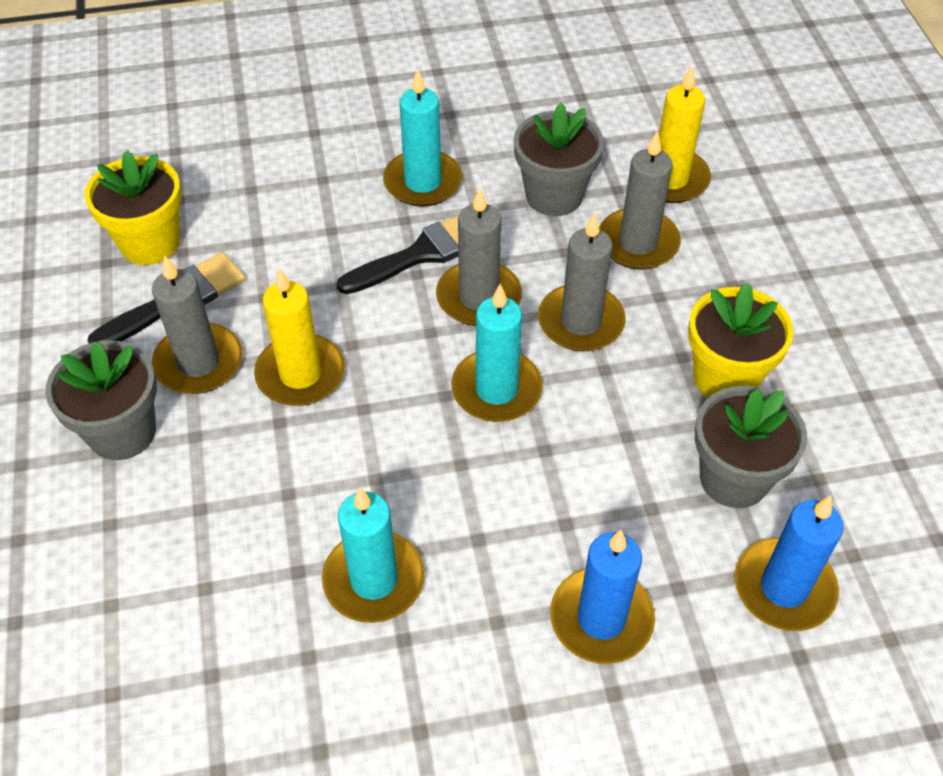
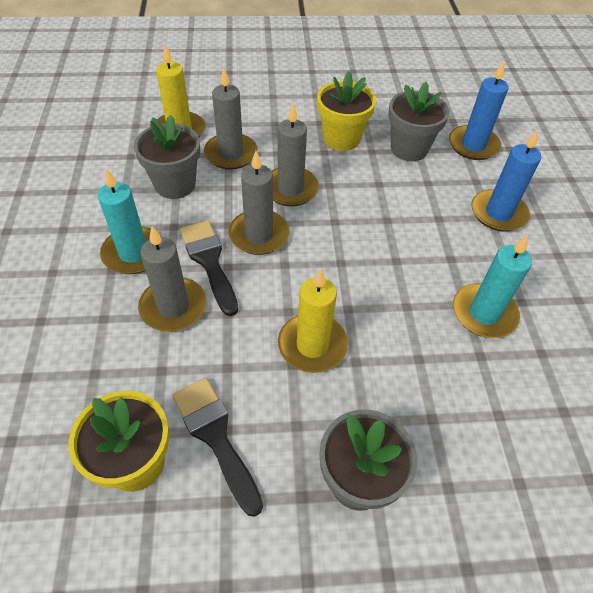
camera: 85 degrees left, 0 degrees up
grey candle [152,255,243,394] -> grey candle moved to [138,226,207,332]
turquoise candle [451,284,543,422] -> none

